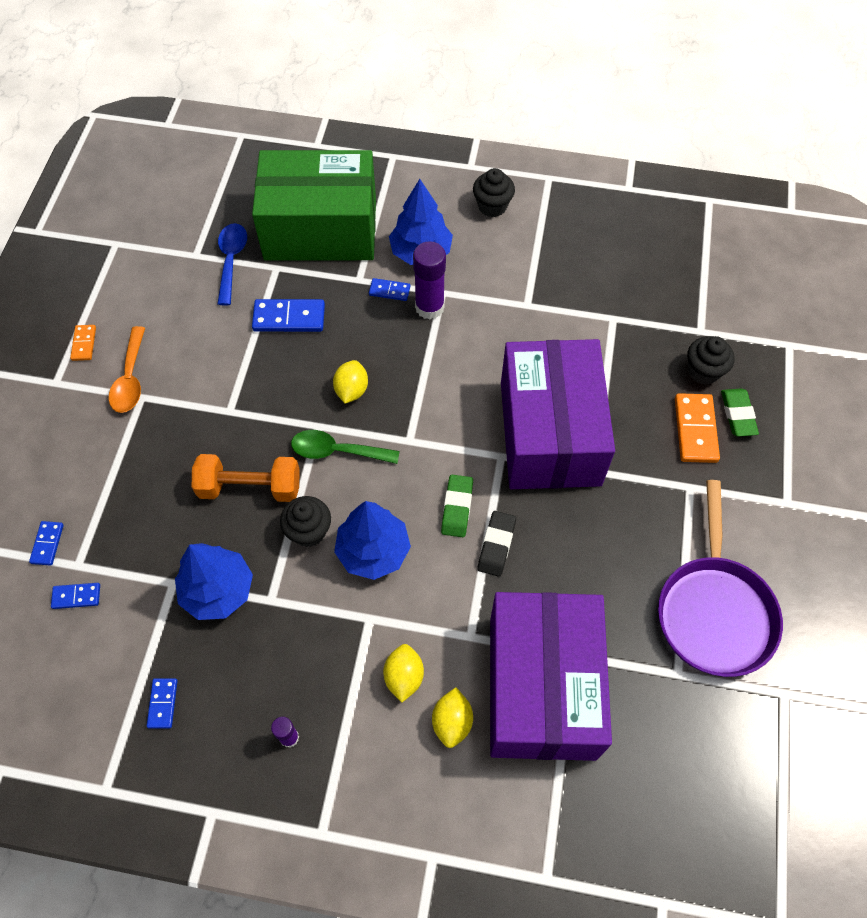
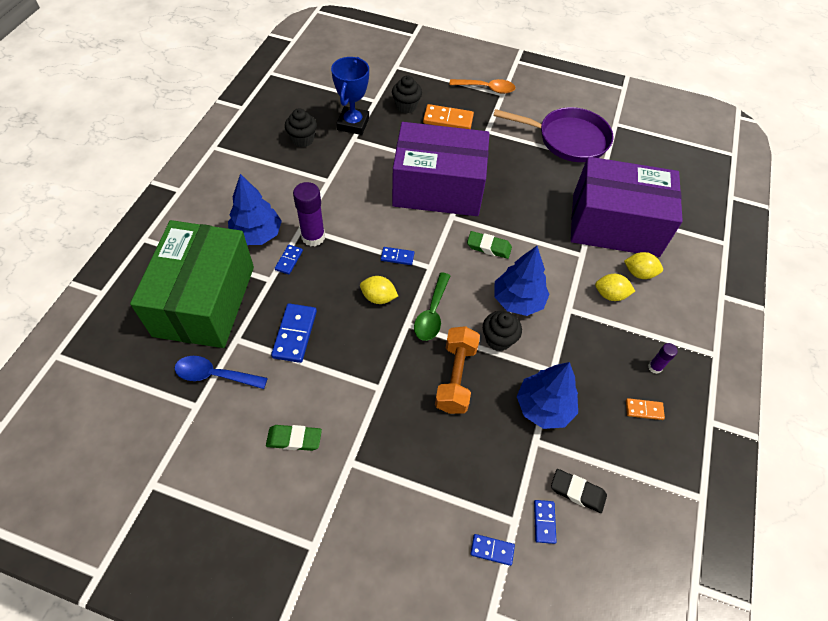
camera: 85 degrees left, 5 degrees down
orange domino [70,325,96,361] -> orange domino moved to [626,398,665,420]
orange spoon [108,326,145,413] -> orange spoon moved to [449,79,515,94]
blue domino [147,678,177,728] -> blue domino moved to [381,247,414,265]
black cupcake [473,168,515,217] -> black cupcake moved to [285,108,317,147]
black eraser [477,511,516,577] -> black eraser moved to [551,469,607,513]
green eraser [721,389,759,437] -> green eraser moved to [266,425,322,451]
none -> blue trophy [331,57,369,135]

